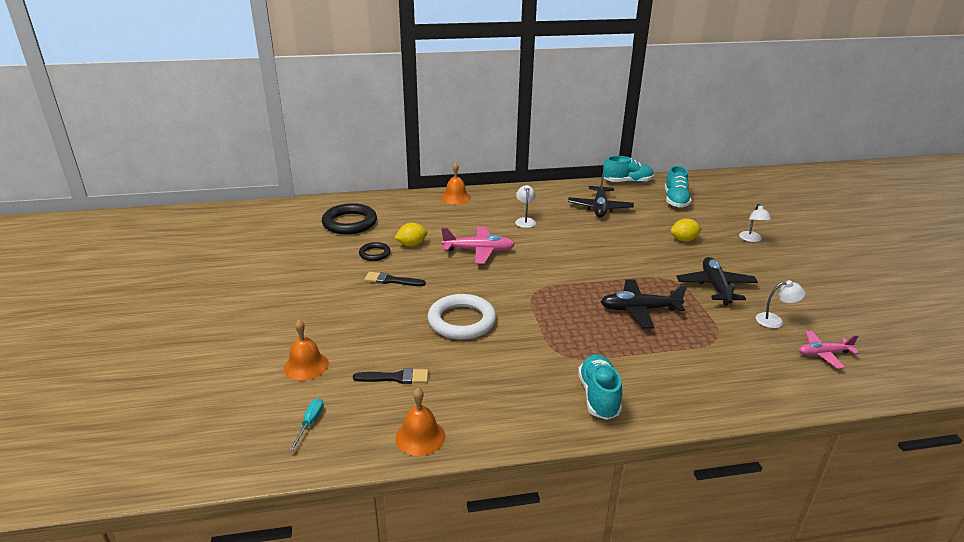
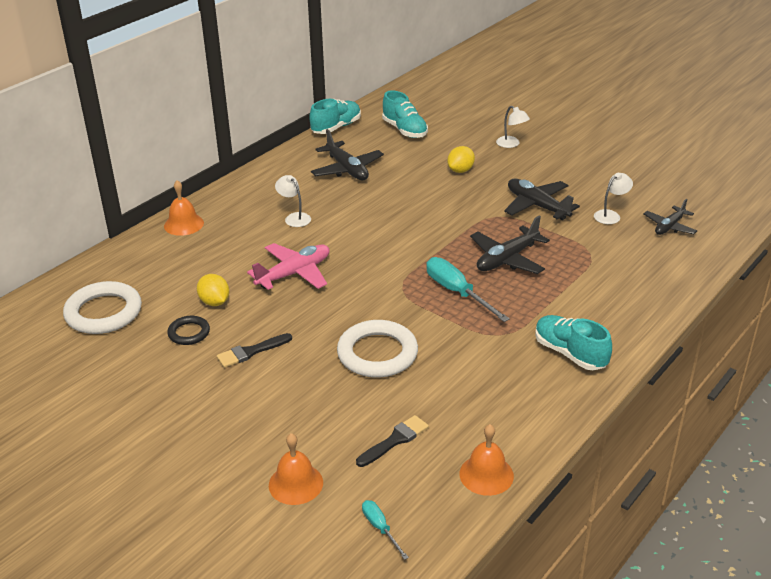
camera: 40 degrees left, 5 degrees up
black ring [322,203,377,234] -> white ring [63,281,142,334]
yellow lemon [395,223,427,247] -> yellow lemon turned 60 degrees counterclockwise [197,274,229,306]
pink plane [799,331,859,369] -> black plane [644,199,697,235]
none -> turquoise screwdriver [426,257,510,322]

